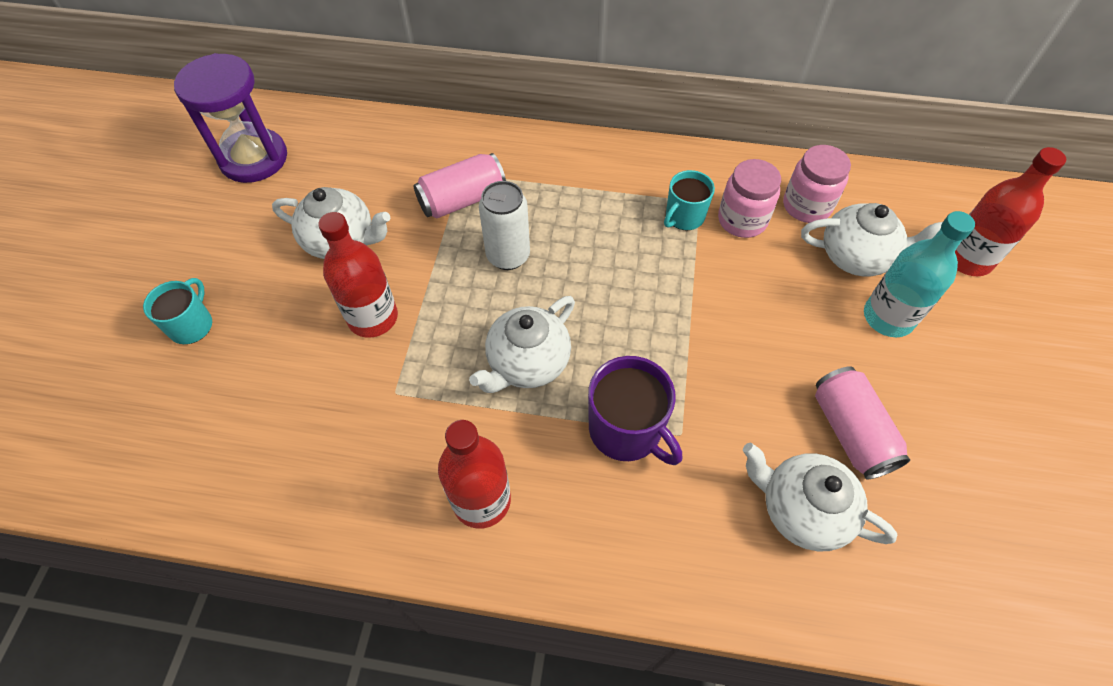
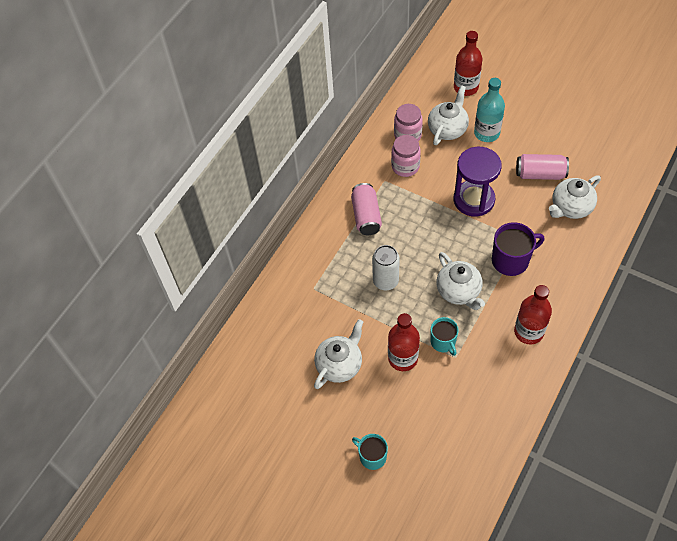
camera: 65 degrees left, 0 degrees up
purple hourglass [174,53,287,183] -> purple hourglass moved to [454,147,502,217]
pink can [414,153,506,218] -> pink can moved to [351,183,382,235]
turquoise mug [664,170,715,231] -> turquoise mug moved to [431,317,459,356]

